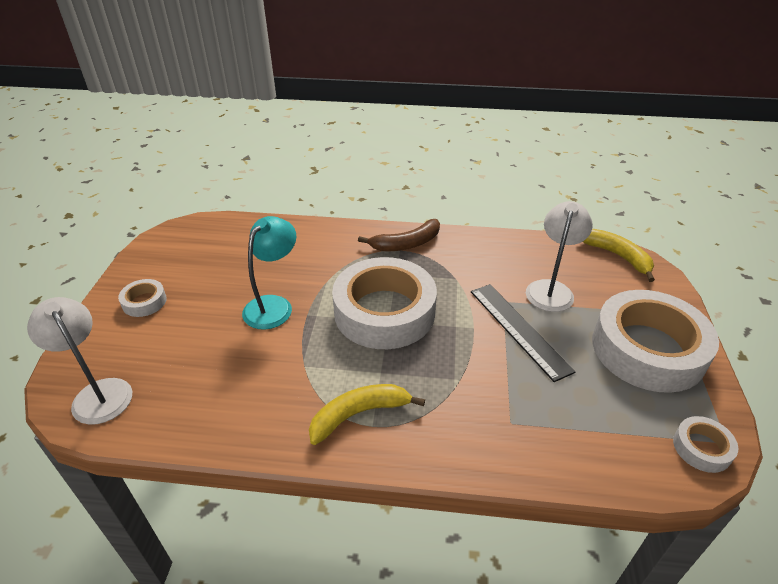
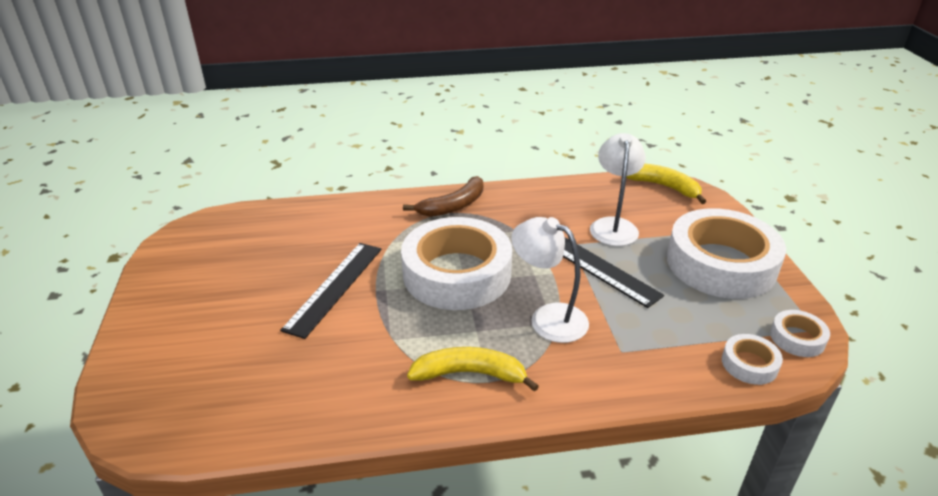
camera: 15 degrees left, 5 degrees down
white lamp [27,297,132,425] -> white lamp moved to [511,217,589,343]
white tape [118,279,167,317] -> white tape moved to [722,334,783,385]
turquoise lamp [242,216,296,329] -> black ruler [280,243,381,339]
yellow banana [309,384,425,445] -> yellow banana turned 45 degrees clockwise [407,347,539,392]

